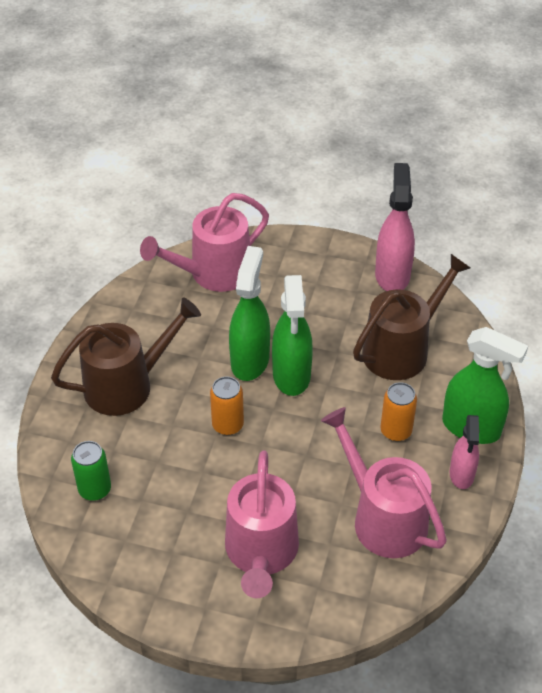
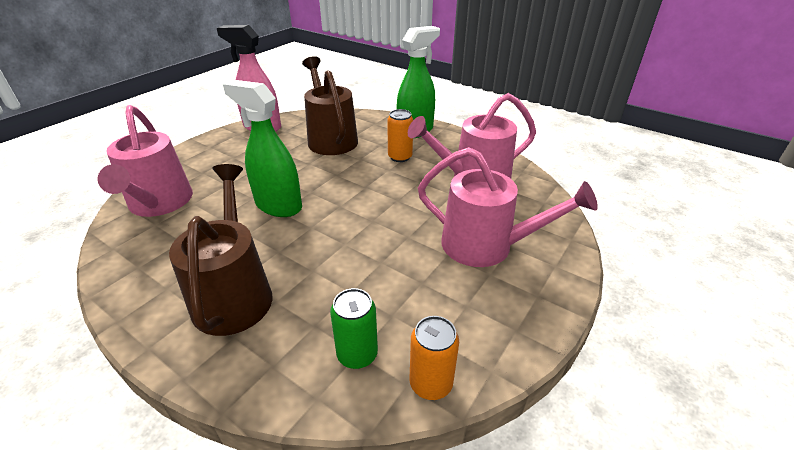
camera: 70 degrees left, 10 degrees down
orange can [210,376,244,435] -> orange can moved to [410,316,459,400]
green spray bottle [272,275,313,396] -> none
pink spray bottle [450,415,480,489] -> none

